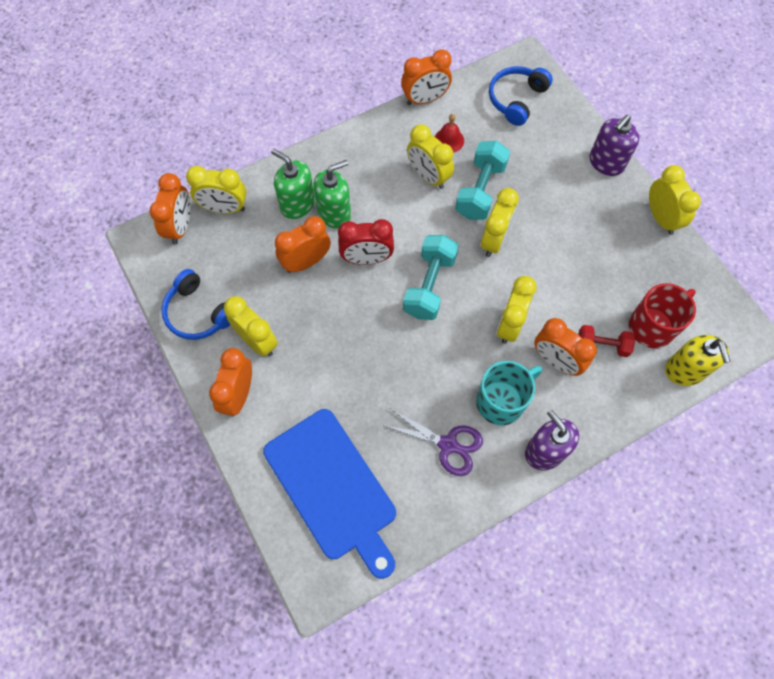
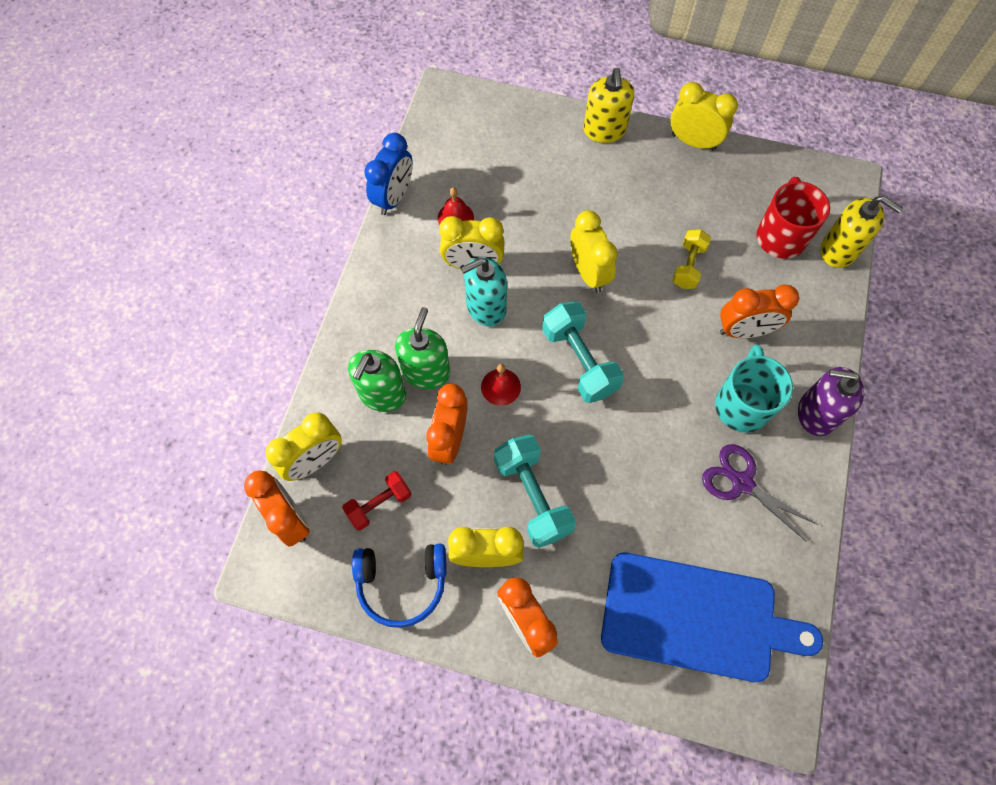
camera: 45 degrees left, 0 degrees up
green soap dispenser [271,149,315,219] -> green soap dispenser turned 60 degrees counterclockwise [348,350,406,412]
red clock [338,219,394,265] -> red bell [481,364,521,406]
purple scissors [382,408,483,476] -> purple scissors turned 120 degrees counterclockwise [702,444,819,542]
orange clock [401,49,452,105] -> blue clock [364,133,413,215]
turquoise dumbbell [455,141,510,220] -> turquoise dumbbell moved to [494,434,576,548]
blue headphones [489,66,552,126] -> none
yellow clock [497,276,537,344] -> none
red dumbbell [578,325,635,357] -> red dumbbell moved to [342,471,412,531]
purple soap dispenser [590,115,639,176] -> yellow soap dispenser [584,68,634,143]
none -> turquoise soap dispenser [461,257,507,327]
none -> yellow dumbbell [672,229,711,289]

